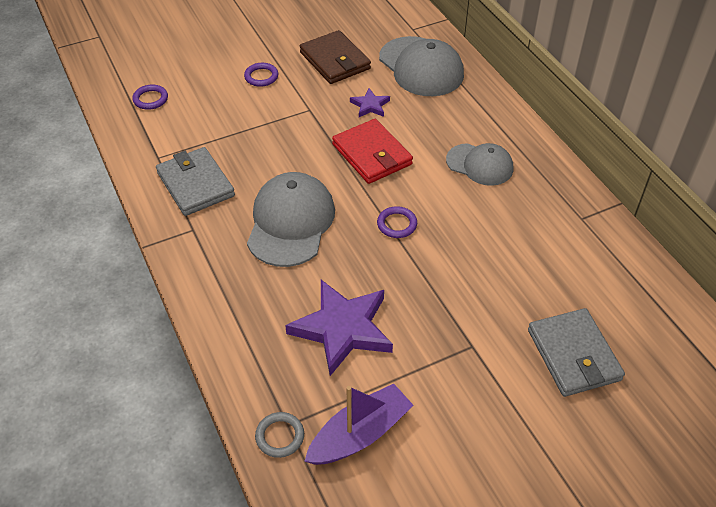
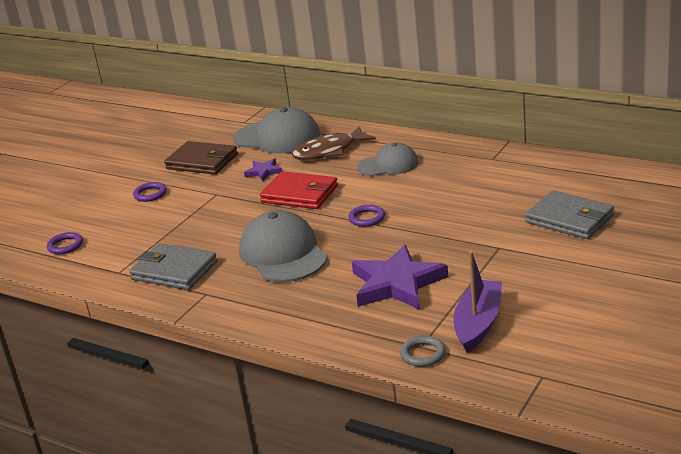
camera: 30 degrees left, 20 degrees down
none -> brown fish [292,127,376,160]

